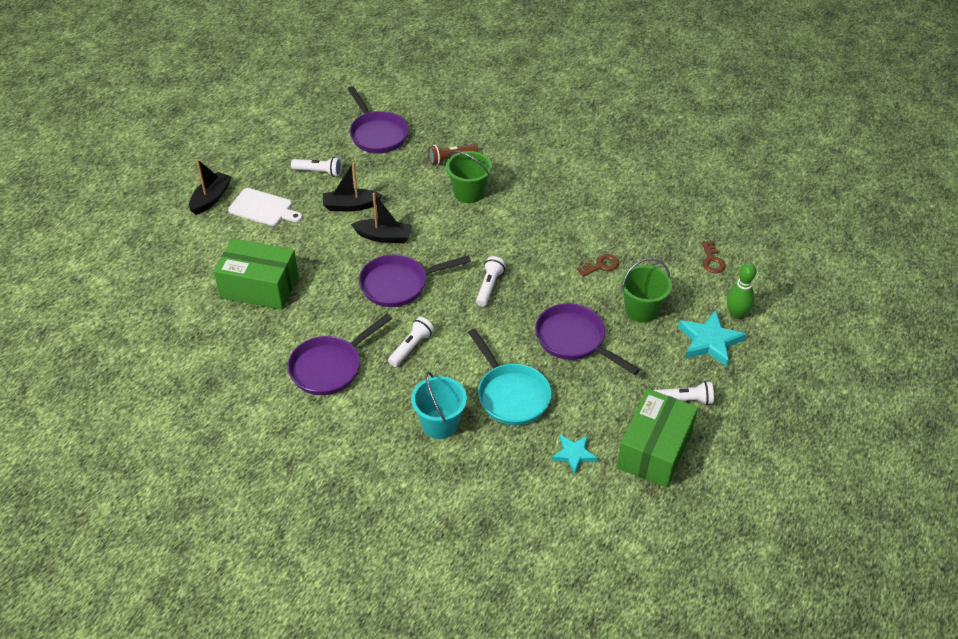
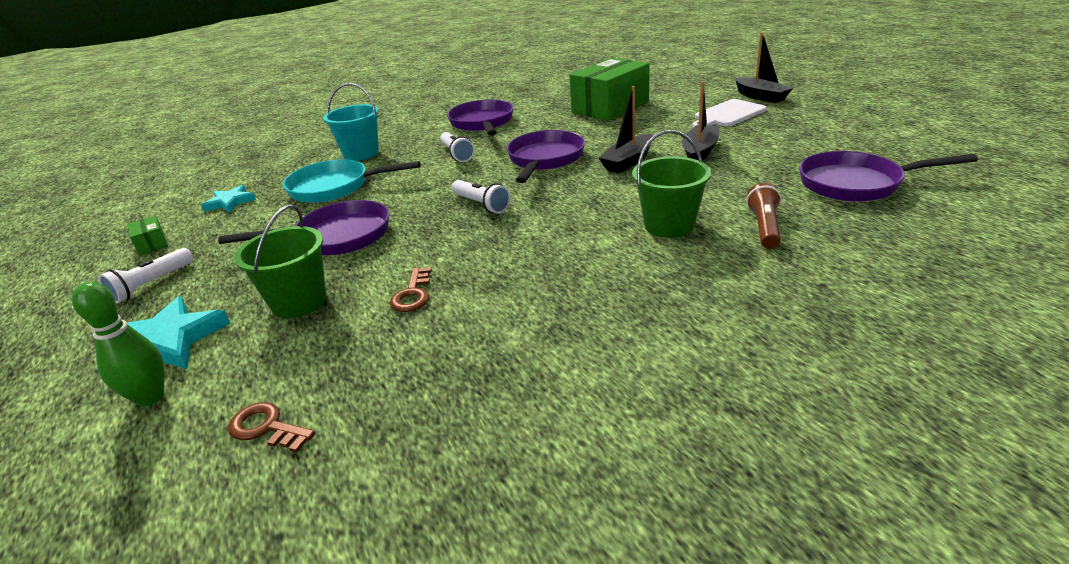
camera: 125 degrees right, 15 degrees down
white flashlight [291,157,342,177] -> none
green box [617,389,698,488] -> green box [128,216,168,256], size x0.40

